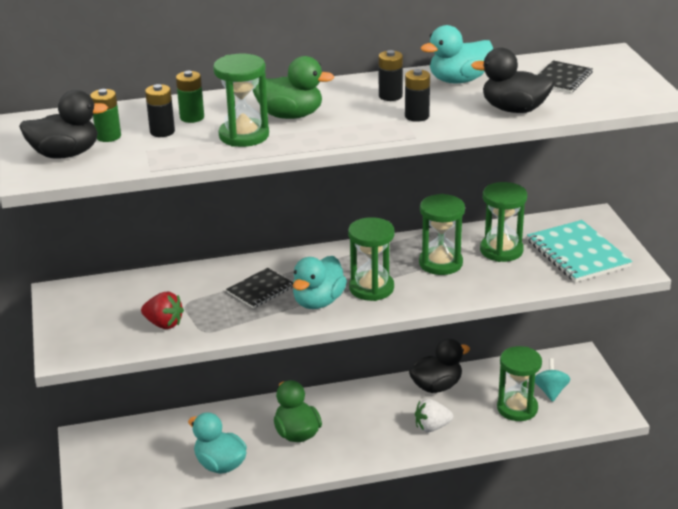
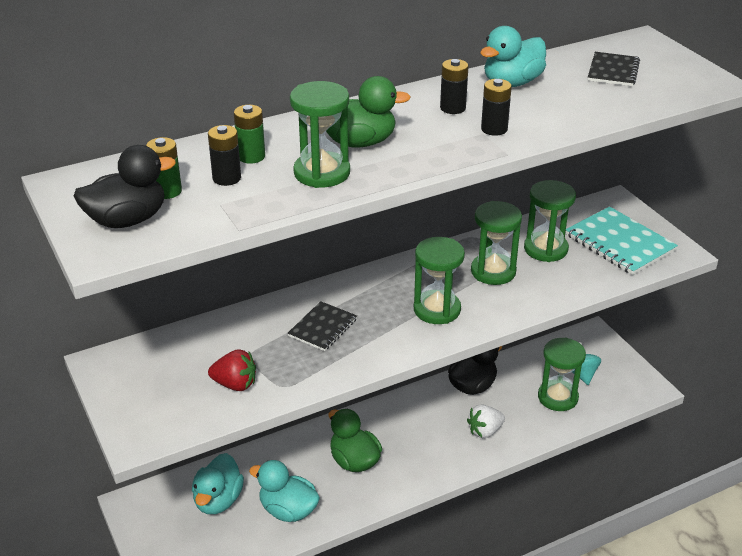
camera: 15 degrees left, 5 degrees up
turquoise duck [293,256,347,309] -> turquoise duck moved to [192,453,244,514]
black duck [471,48,555,113] -> none

